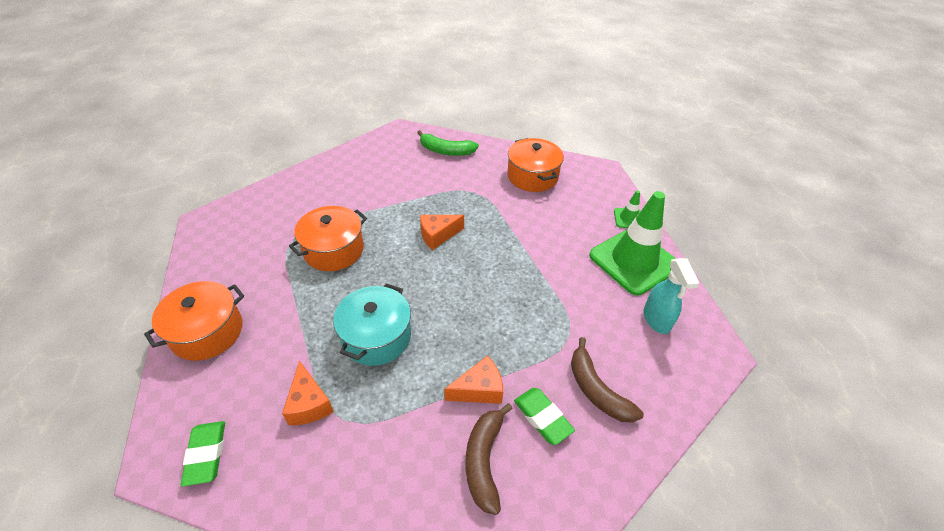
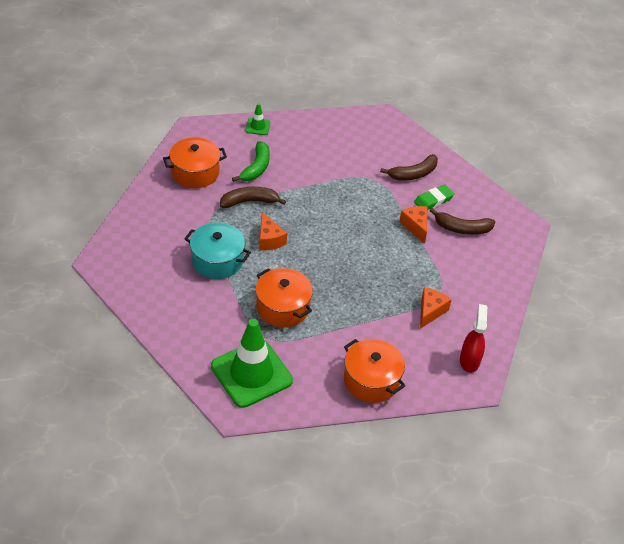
camera: 90 degrees left, 0 degrees up
green eraser [181,421,225,487] -> red spray bottle [460,304,487,373]
orange cheese [282,361,334,425] -> orange cheese turned 45 degrees counterclockwise [420,288,452,329]
turquoise pot [333,283,411,366] -> turquoise pot moved to [184,223,251,279]
green banana [417,130,479,156] -> green banana moved to [232,141,270,182]
green traffic cone [589,191,676,295] -> green traffic cone moved to [211,319,293,408]
turquoise spray bottle [644,258,700,334] -> none
none -> brown banana [220,187,286,208]

